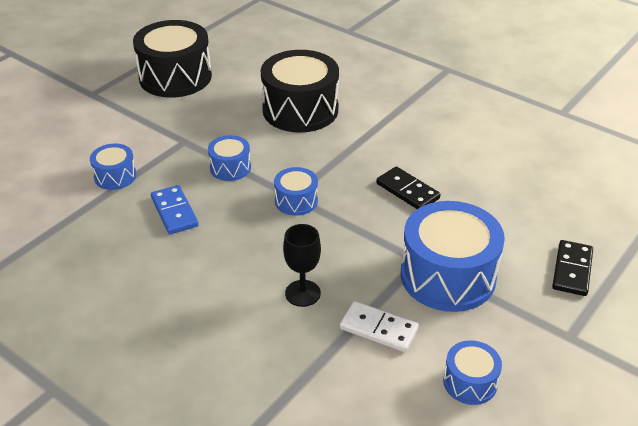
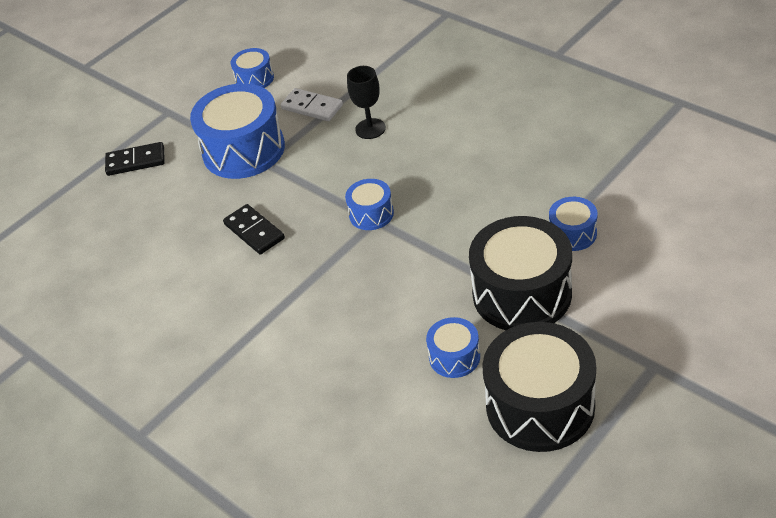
camera: 170 degrees left, 5 degrees up
blue domino [151,185,198,234] -> none
blue drum [208,135,251,181] -> blue drum moved to [426,317,480,378]
black drum [261,50,339,133] -> black drum moved to [469,216,572,330]
black domino [552,240,593,296] -> black domino turned 60 degrees clockwise [105,142,165,176]

